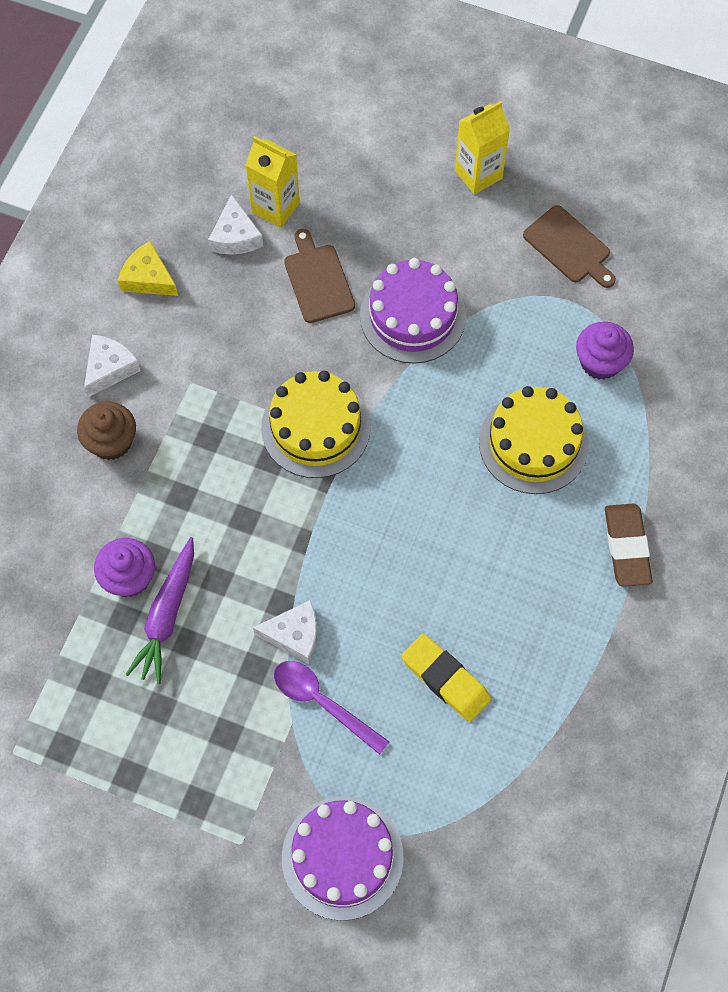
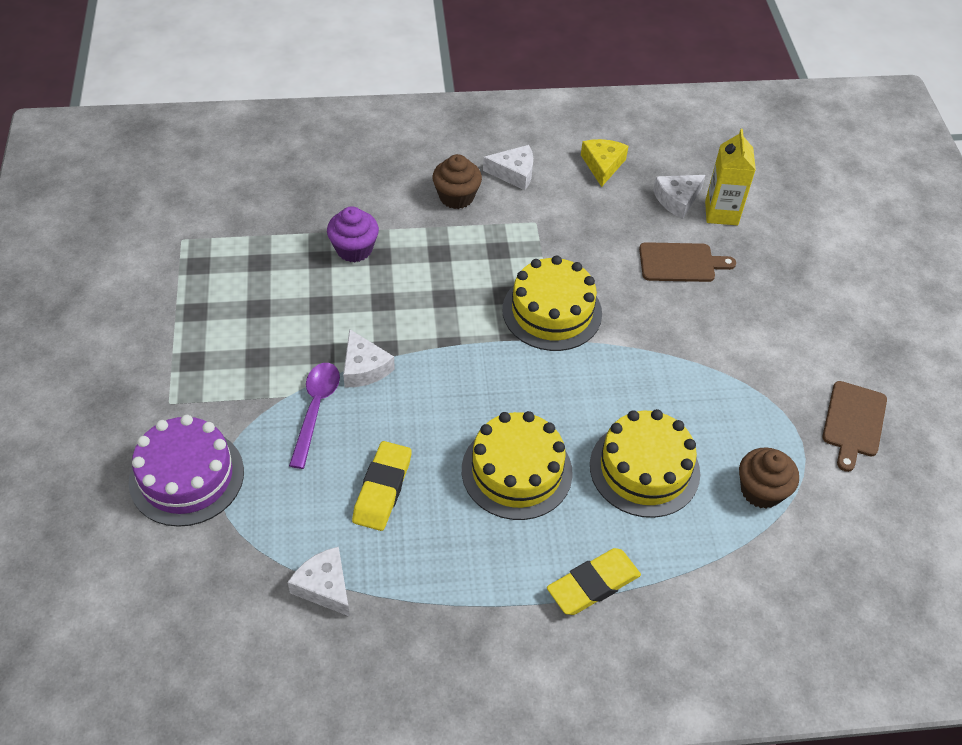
camera: 60 degrees right, 15 degrees down
purple carrot [126,537,194,684] -> none
brown cutting board [284,229,355,323] -> brown cutting board turned 45 degrees clockwise [639,242,736,282]
purple cake [360,258,466,364] -> none
yellow carton [455,101,510,194] -> none
purple cupcake [576,322,634,380] -> brown cupcake [739,447,799,508]
brown eraser [605,503,652,587] -> yellow eraser [547,548,641,615]
none -> white cheese [288,547,350,617]
none -> yellow cake [462,411,573,520]

